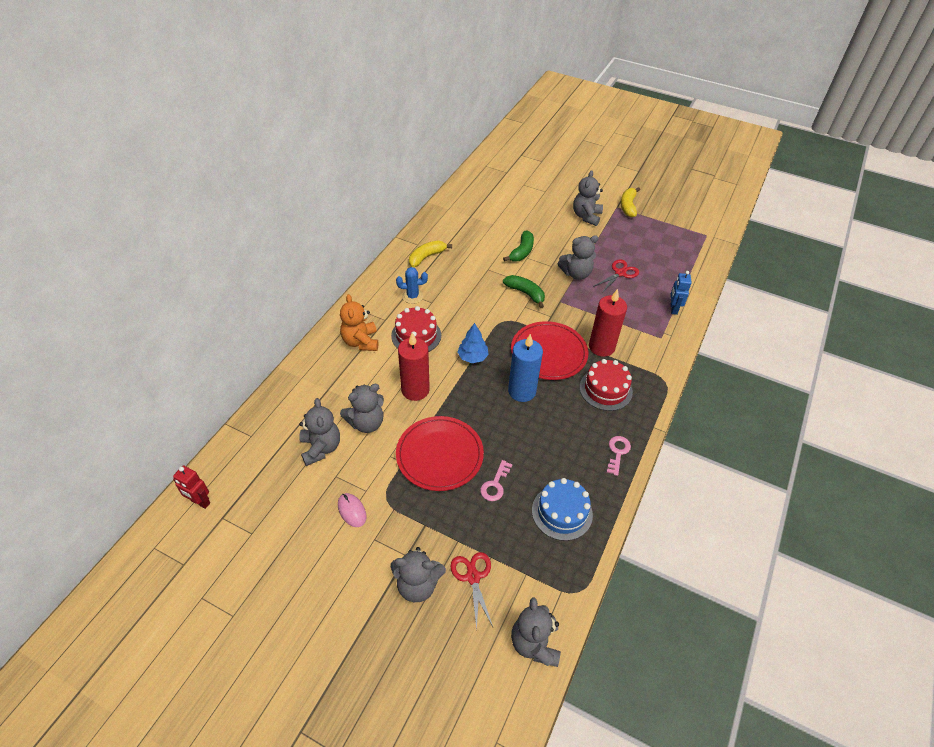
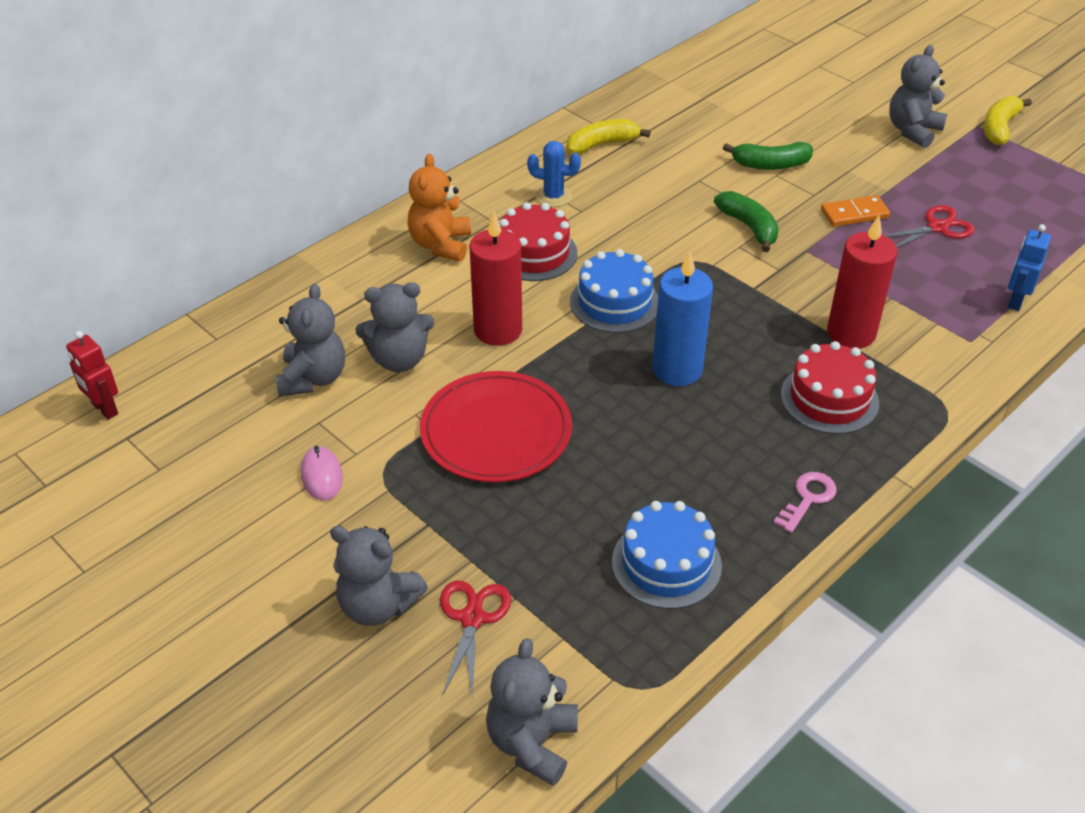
camera: 20 degrees right, 5 degrees down
blue tree [457,323,489,363] -> blue cake [570,249,658,333]
pink key [480,460,512,501] -> none
green banana [503,230,534,261] -> green banana turned 45 degrees clockwise [723,142,813,170]
red plate [511,321,588,380] -> none
grey teddy bear [558,235,599,280] -> orange domino [821,195,890,227]

